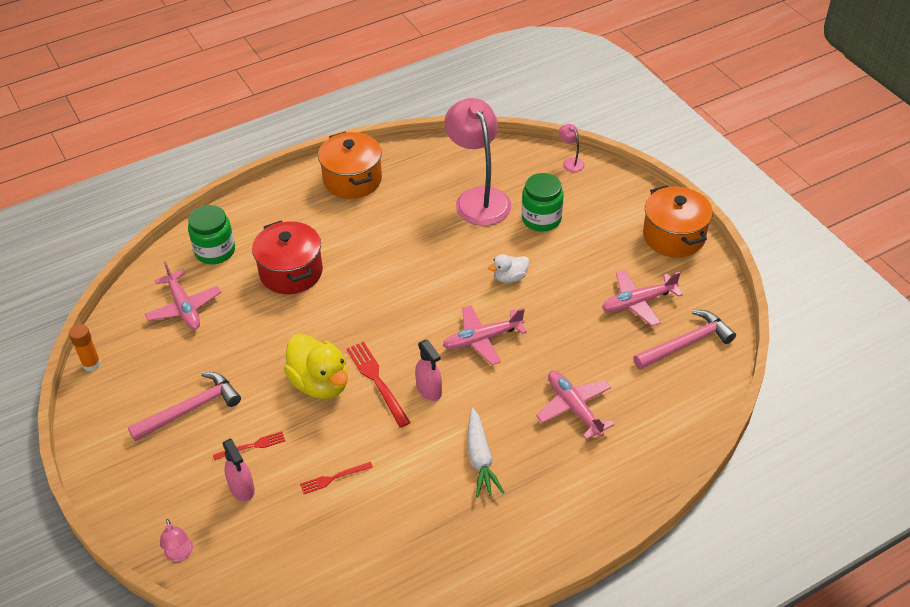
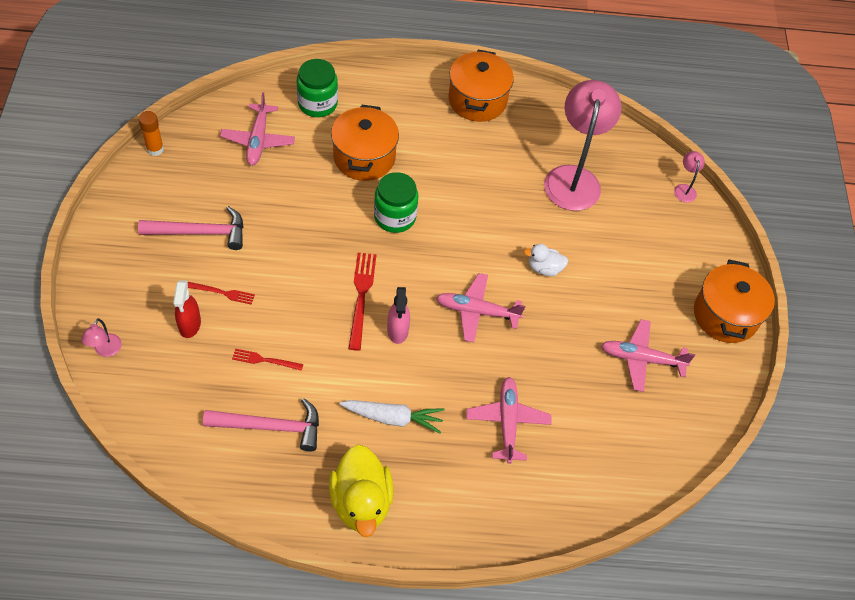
camera: 25 degrees right, 10 degrees up
pink spray bottle [222,438,255,501] -> red spray bottle [173,280,201,338]
red pot [252,220,323,294] -> orange pot [331,105,399,181]
yellow duck [284,334,348,399] -> yellow duck moved to [329,445,394,537]
white carrot [468,408,505,498] -> white carrot turned 105 degrees counterclockwise [340,400,445,433]
green jar [522,173,563,232] -> green jar moved to [374,172,418,233]
pink hammer [633,310,736,370] -> pink hammer moved to [203,398,319,452]

